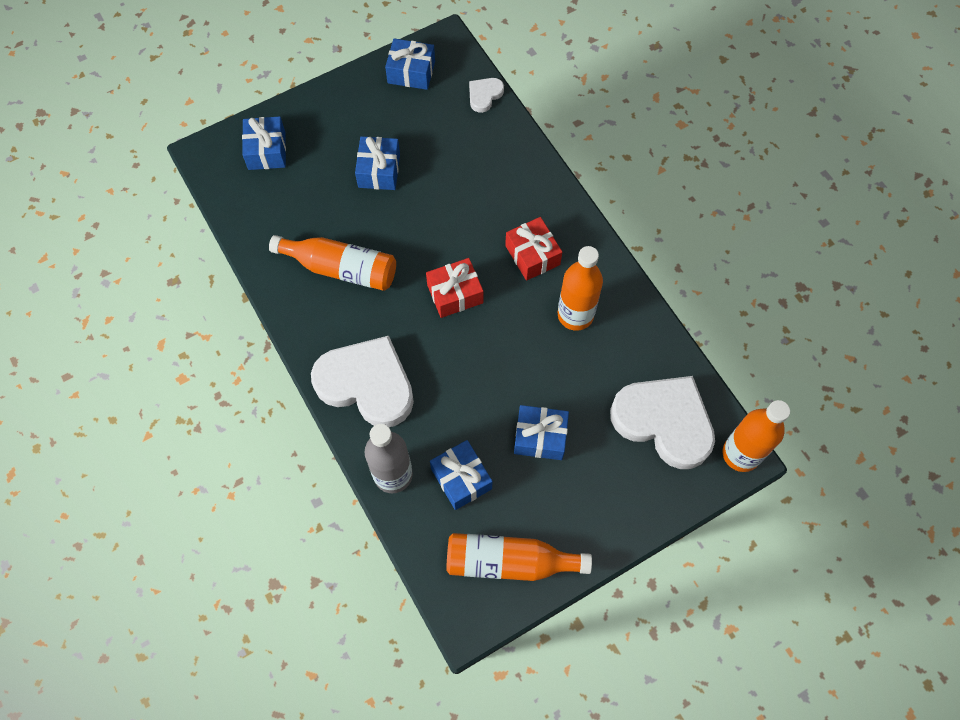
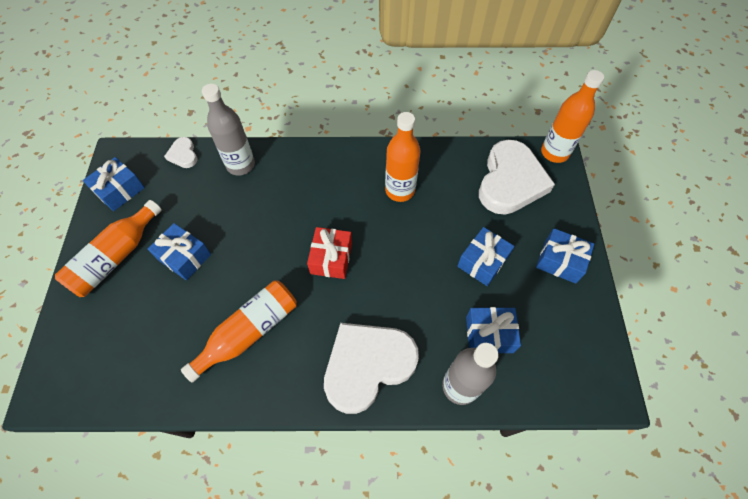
camera: 60 degrees left, 5 degrees down
blue gift [242,116,286,170] -> blue gift moved to [536,228,594,284]
orange bottle [446,533,592,581] -> orange bottle moved to [55,200,162,297]
red gift [505,217,562,281] -> none
white heart [610,376,715,469] -> white heart turned 135 degrees clockwise [479,140,555,215]
none -> grey bottle [202,84,255,176]

